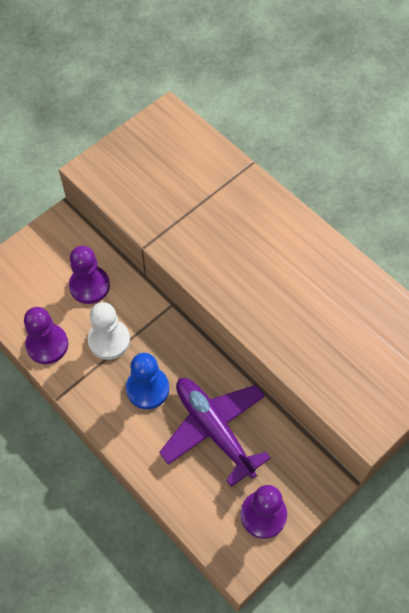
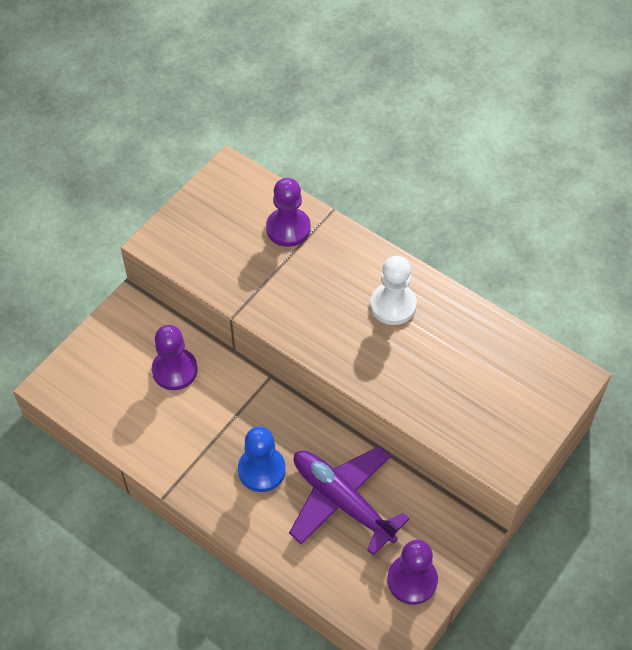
camera: 10 degrees left, 5 degrees down
purple pawn [24,307,68,364] -> purple pawn moved to [266,178,311,247]
white pawn [88,302,130,360] -> white pawn moved to [370,256,417,325]

